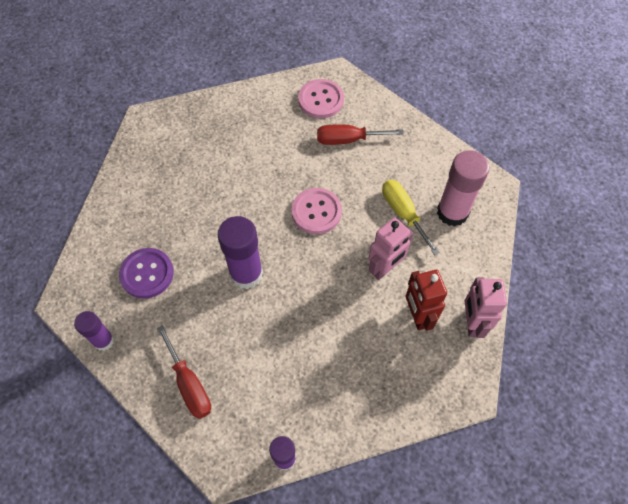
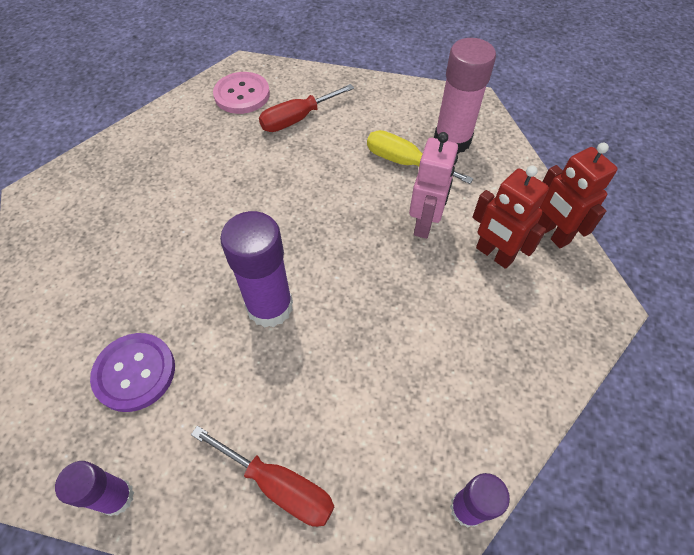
camera: 30 degrees left, 5 degrees down
pink button [292,188,342,234] -> none
pink robot [465,277,507,338] -> red robot [538,143,618,248]

